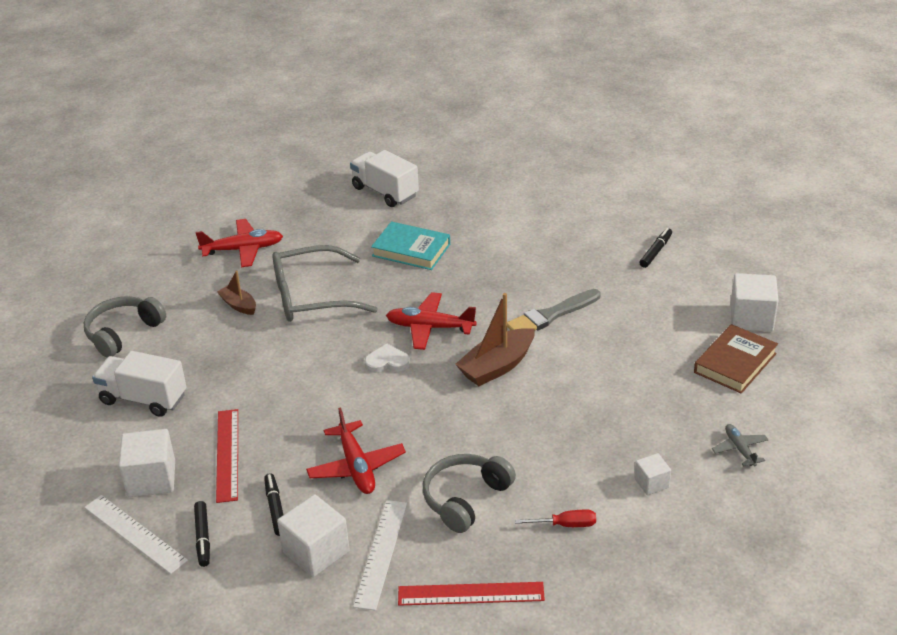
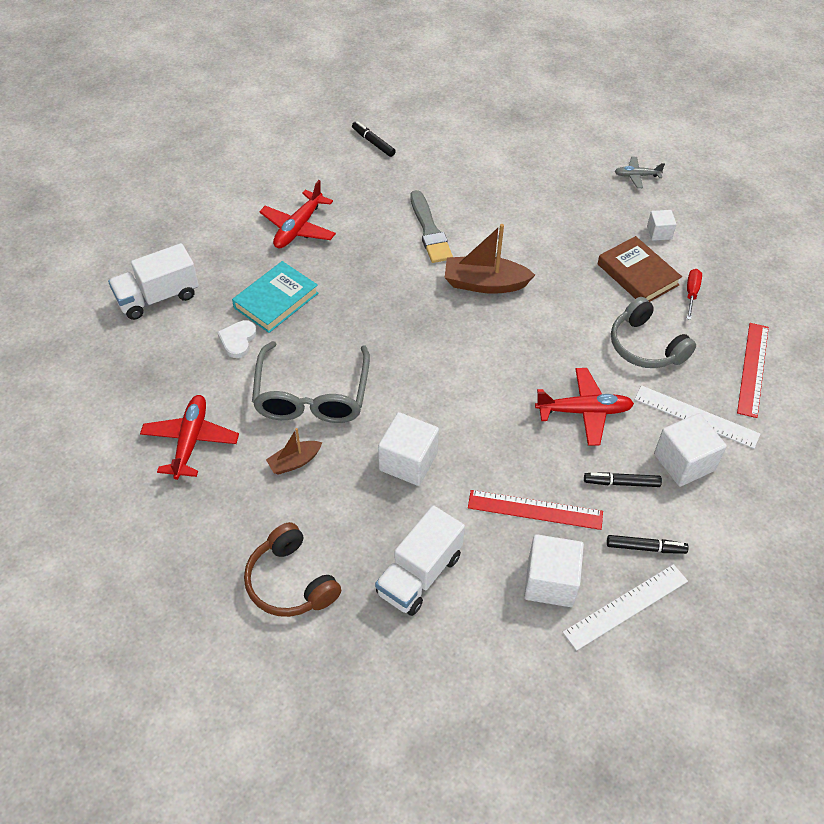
camera: 75 degrees left, 15 degrees up
grey headphones [84,296,166,358] -> brown headphones [244,522,341,617]
white heart [364,344,410,373] -> white heart moved to [217,320,257,358]
red plane [386,292,477,350] -> red plane moved to [259,180,336,249]
brown boat [455,293,534,386] -> brown boat turned 120 degrees clockwise [445,224,535,294]
brown book [694,324,778,393] -> brown book moved to [597,236,682,302]
white cube [730,273,779,332] -> white cube moved to [378,412,439,486]

